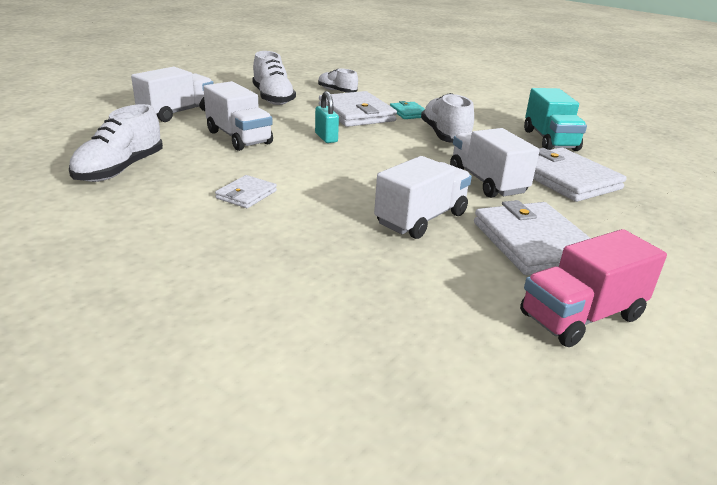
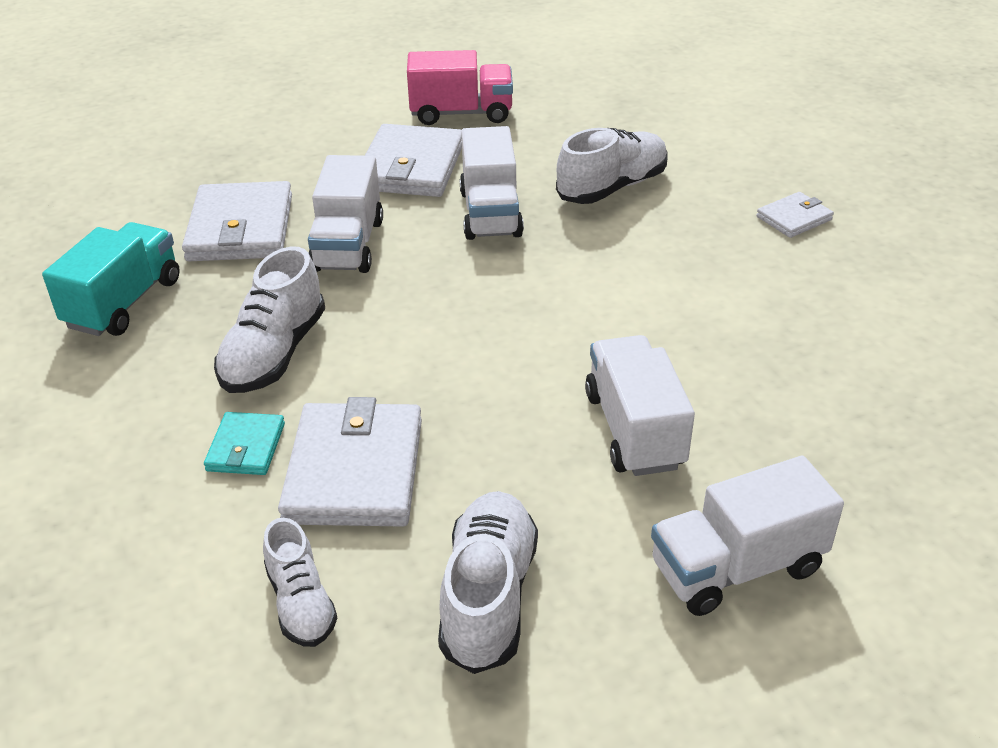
camera: 150 degrees left, 10 degrees up
white shoe [69,104,163,182] -> white shoe moved to [556,128,668,204]
white wallet [215,175,277,208] -> white wallet moved to [756,192,834,238]
turquoise padlock [315,91,339,143] -> none
white truck [374,156,472,239] -> white truck turned 75 degrees counterclockwise [460,126,524,240]

